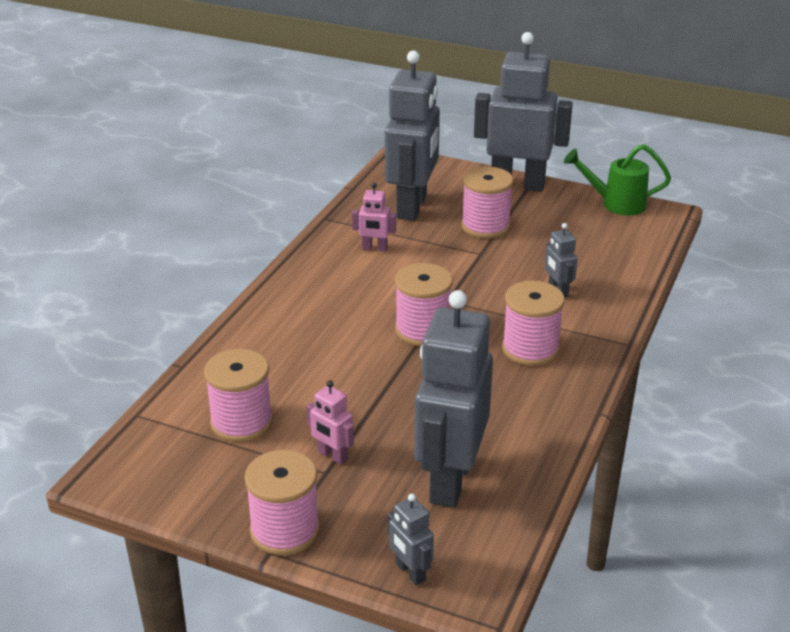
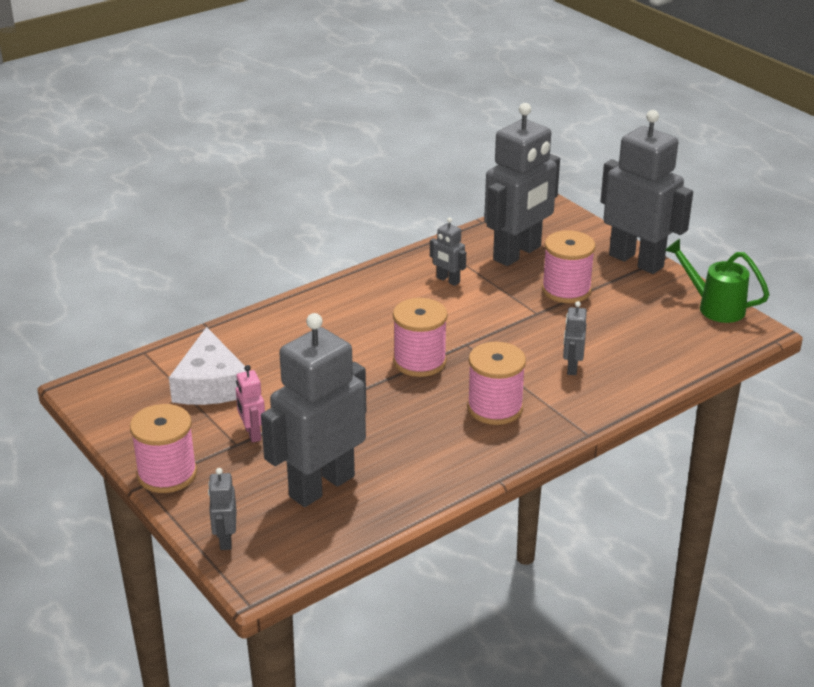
camera: 30 degrees right, 0 degrees up
pink spool [204,349,273,442] -> white cheese [169,327,246,405]
pink robot [352,183,396,252] -> grey robot [430,217,466,286]

